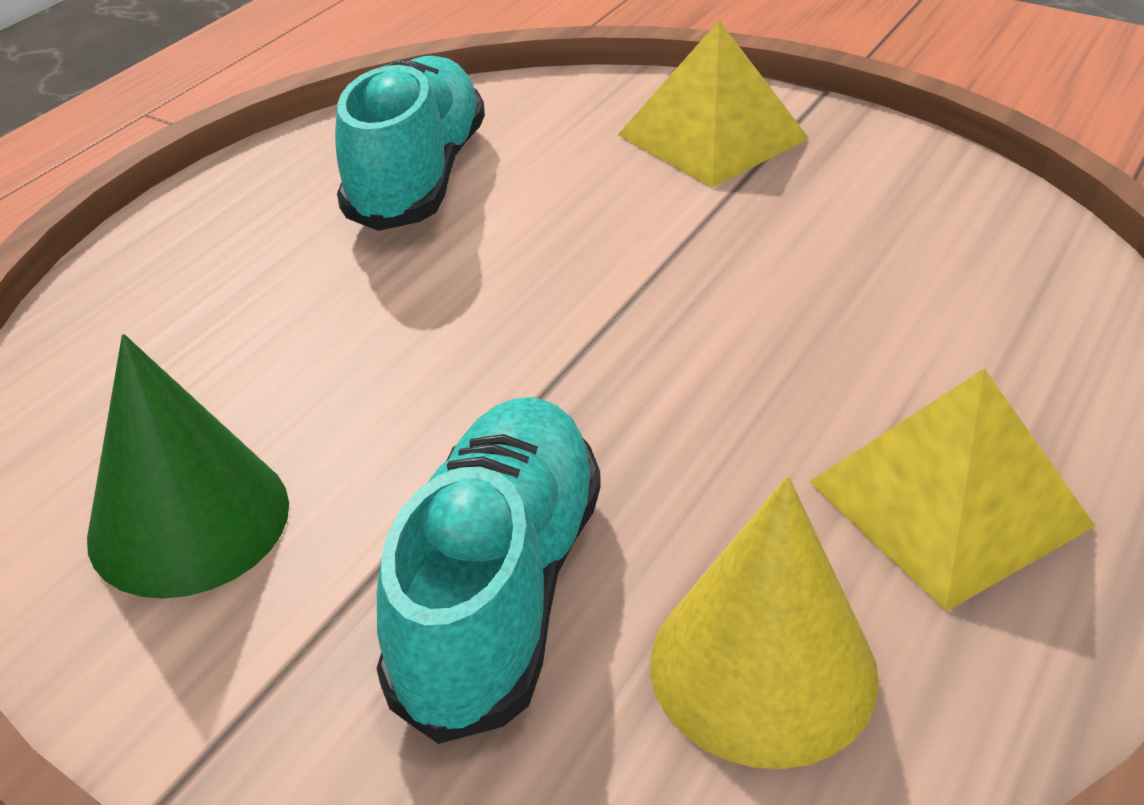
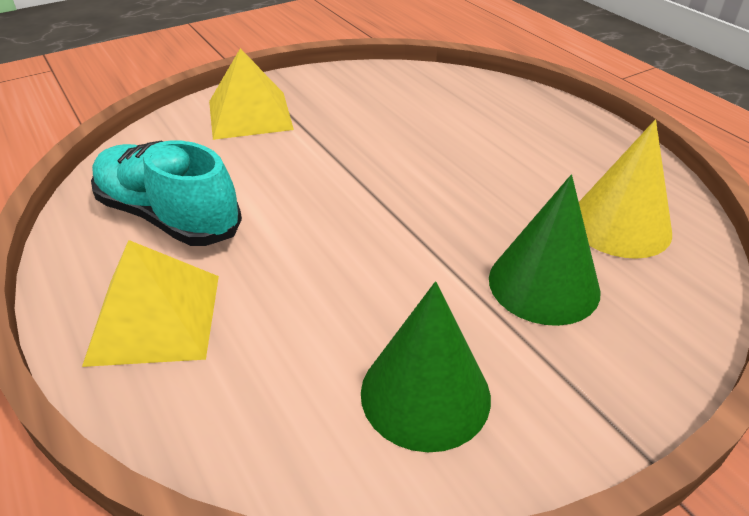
camera: 65 degrees left, 0 degrees up
turquoise shoe [376,397,601,744] -> green cone [489,175,601,326]
yellow pyramid [809,368,1095,611] -> yellow pyramid moved to [82,240,219,367]

